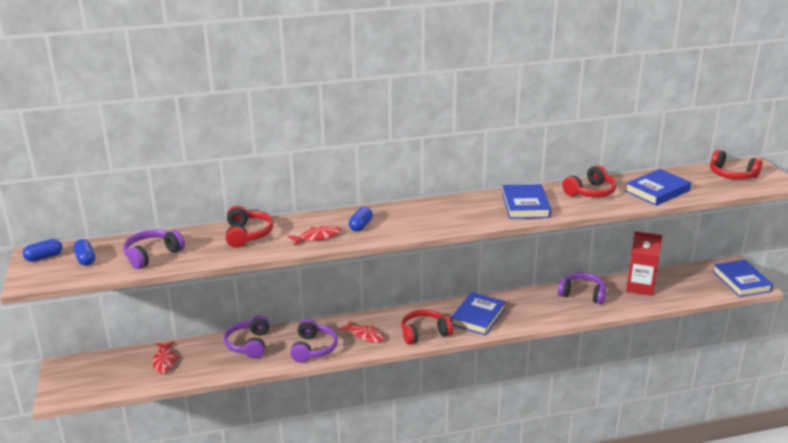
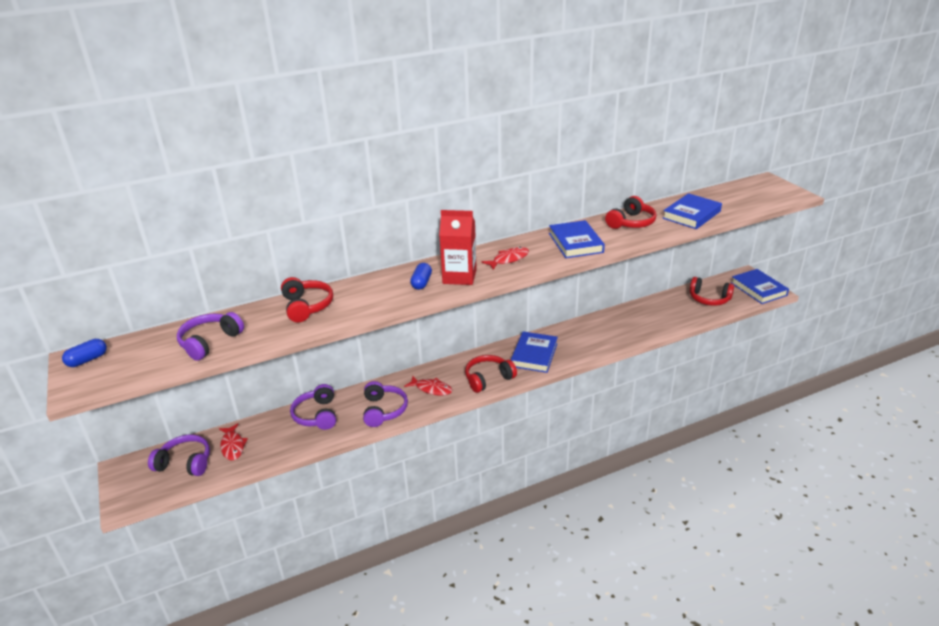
camera: 10 degrees left, 5 degrees up
blue capsule [73,239,95,266] -> none
red fish [288,225,342,246] -> red fish moved to [482,247,529,270]
purple headphones [558,272,606,304] -> purple headphones moved to [148,435,210,476]
red carton [626,231,662,296] -> red carton moved to [439,210,477,285]
red headphones [710,149,763,180] -> red headphones moved to [690,277,734,306]

